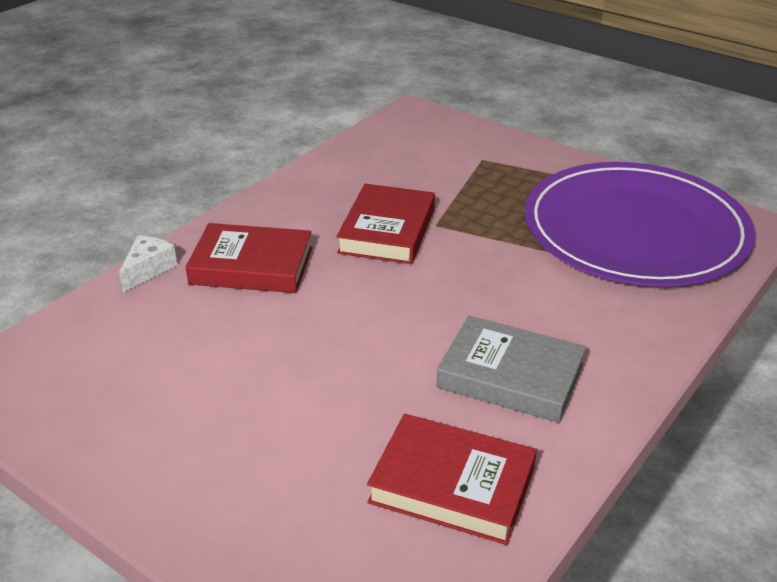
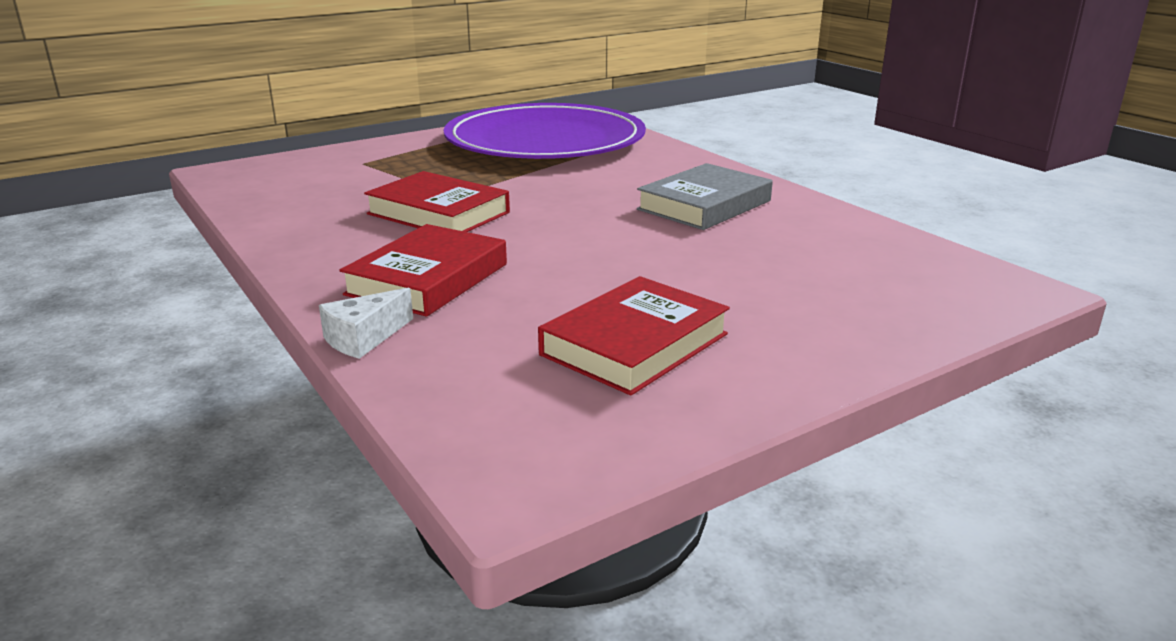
camera: 70 degrees left, 10 degrees down
white cheese [119,235,178,293] -> white cheese turned 90 degrees counterclockwise [319,287,413,359]
red book [367,414,537,545] -> red book moved to [538,276,730,396]

